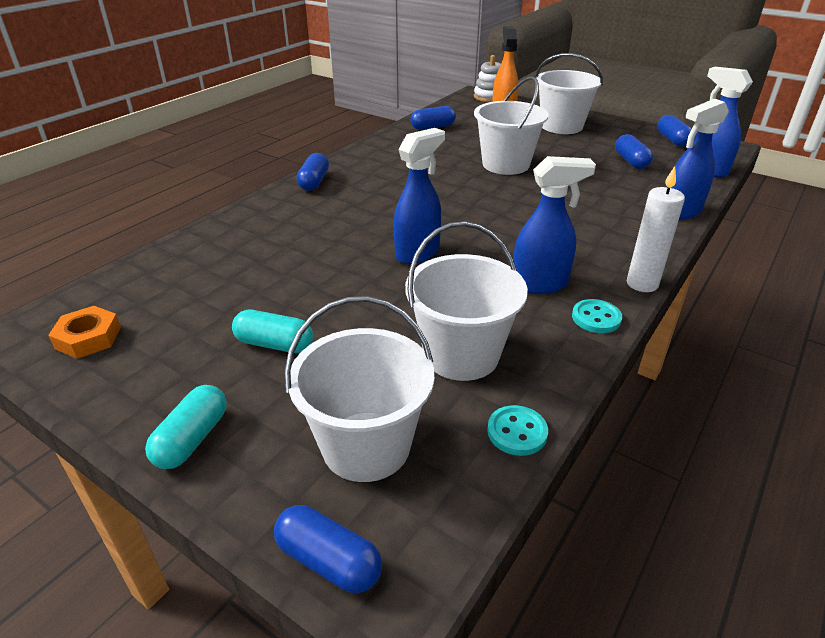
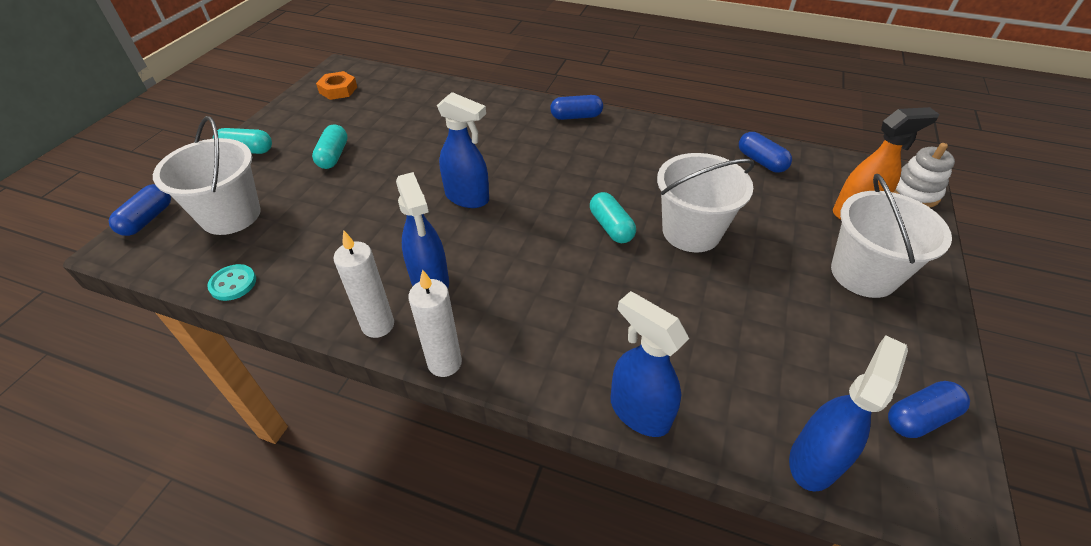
camera: 75 degrees right, 10 degrees up
white bucket [405,221,528,381] -> none
turquoise button [572,299,622,333] -> white candle [333,230,394,338]
blue capsule [615,134,653,169] -> none
none -> turquoise capsule [590,192,636,243]

